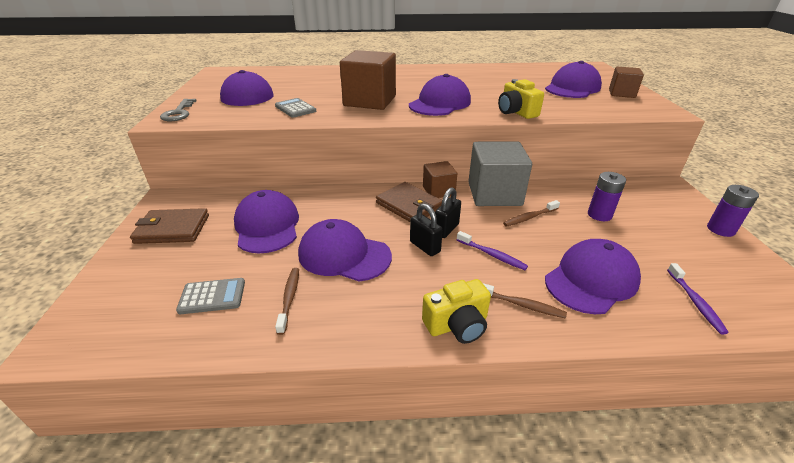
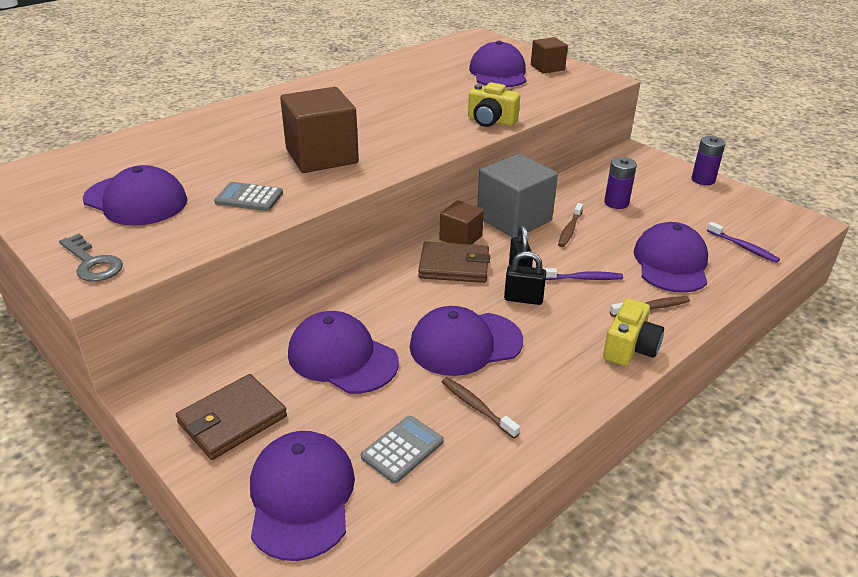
camera: 40 degrees left, 0 degrees up
purple cap [409,74,471,116] -> purple cap moved to [250,431,355,561]

